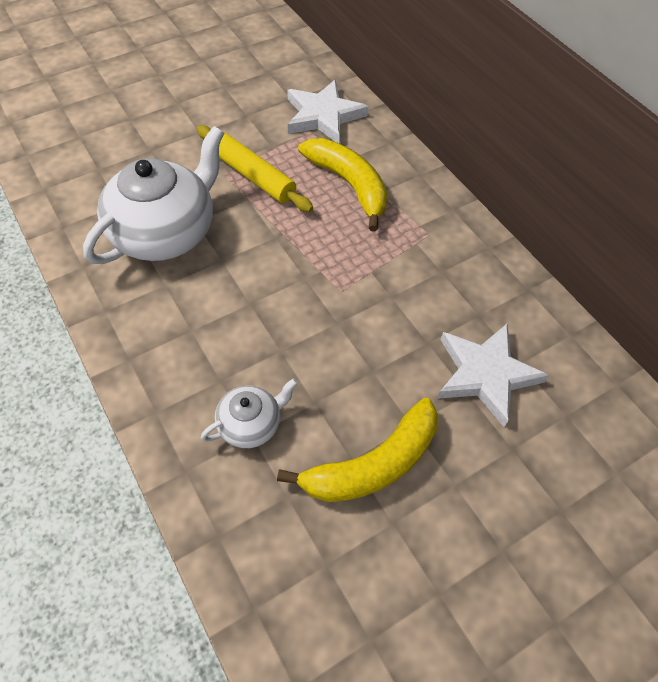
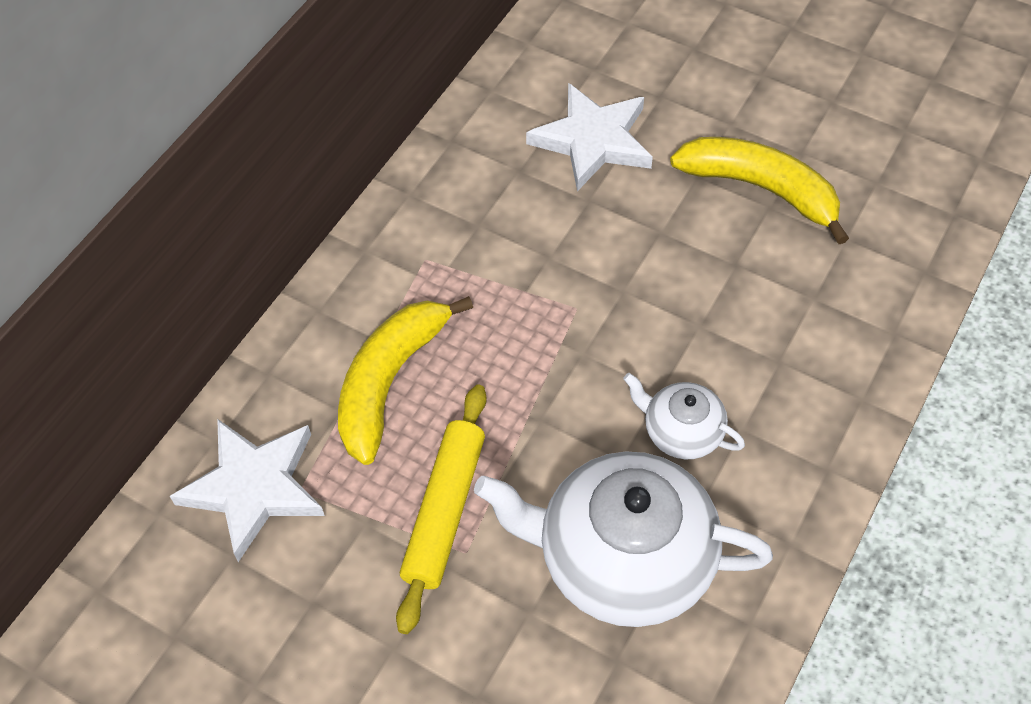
camera: 115 degrees left, 0 degrees up
white teapot [201,378,298,448] -> white teapot moved to [623,373,745,459]

